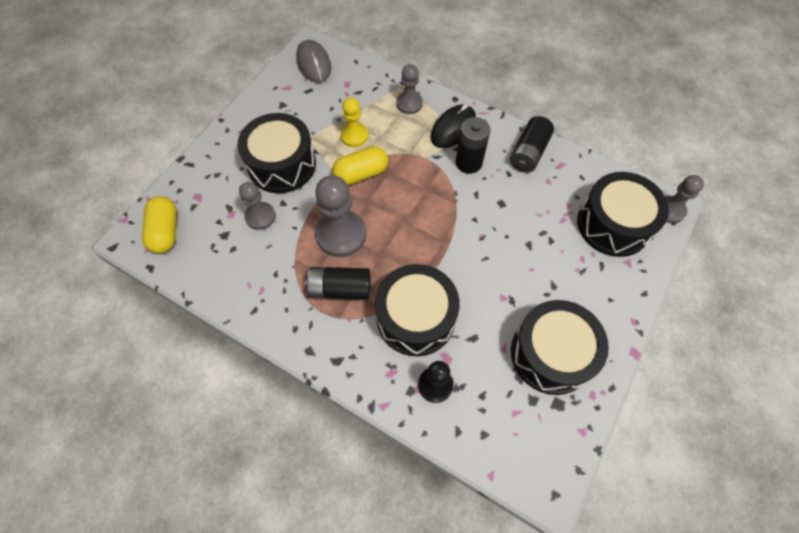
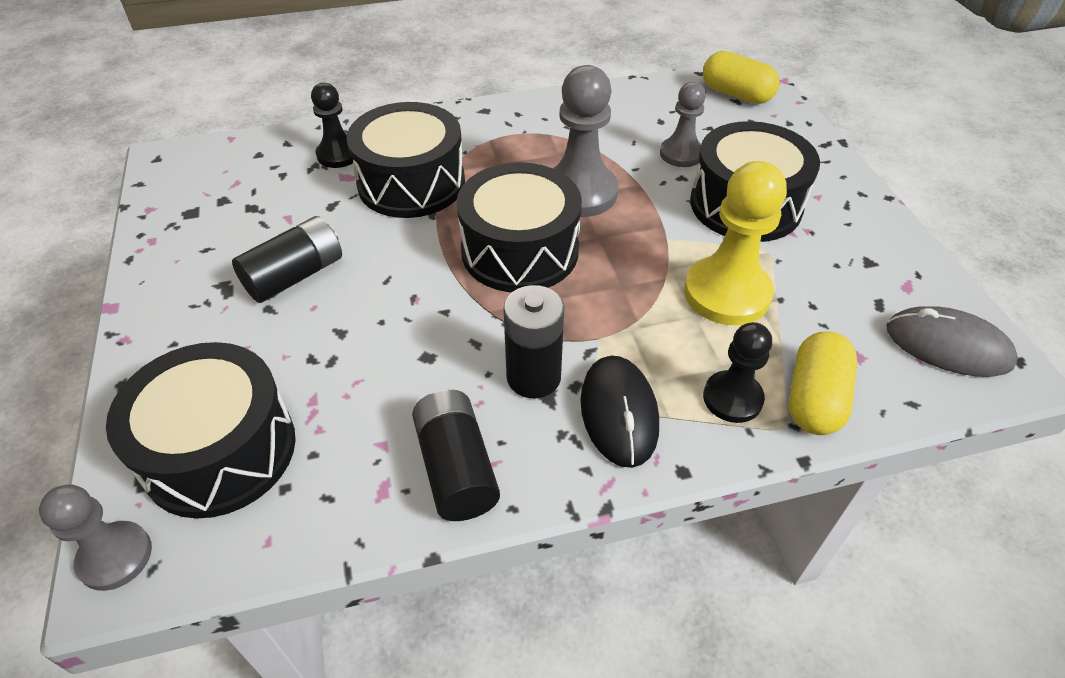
camera: 135 degrees right, 15 degrees down
black battery [305,267,370,300] -> black battery moved to [232,216,342,303]
yellow capsule [332,146,388,185] -> yellow capsule moved to [789,331,857,435]
yellow pawn [340,97,368,147] -> yellow pawn [684,161,787,325], size x1.64
grey pawn [396,64,423,114] -> black pawn [703,322,772,423]
black drum [511,300,609,395] -> black drum moved to [457,162,582,292]

